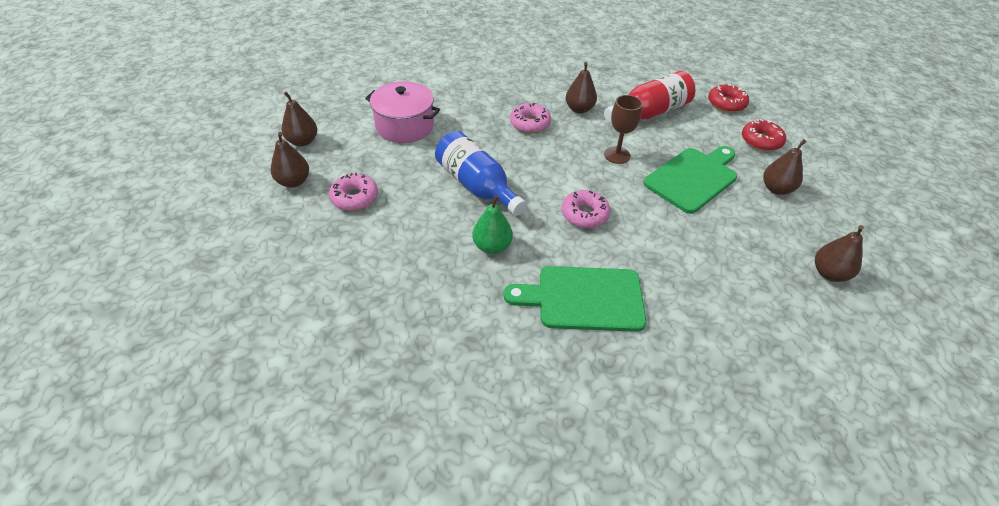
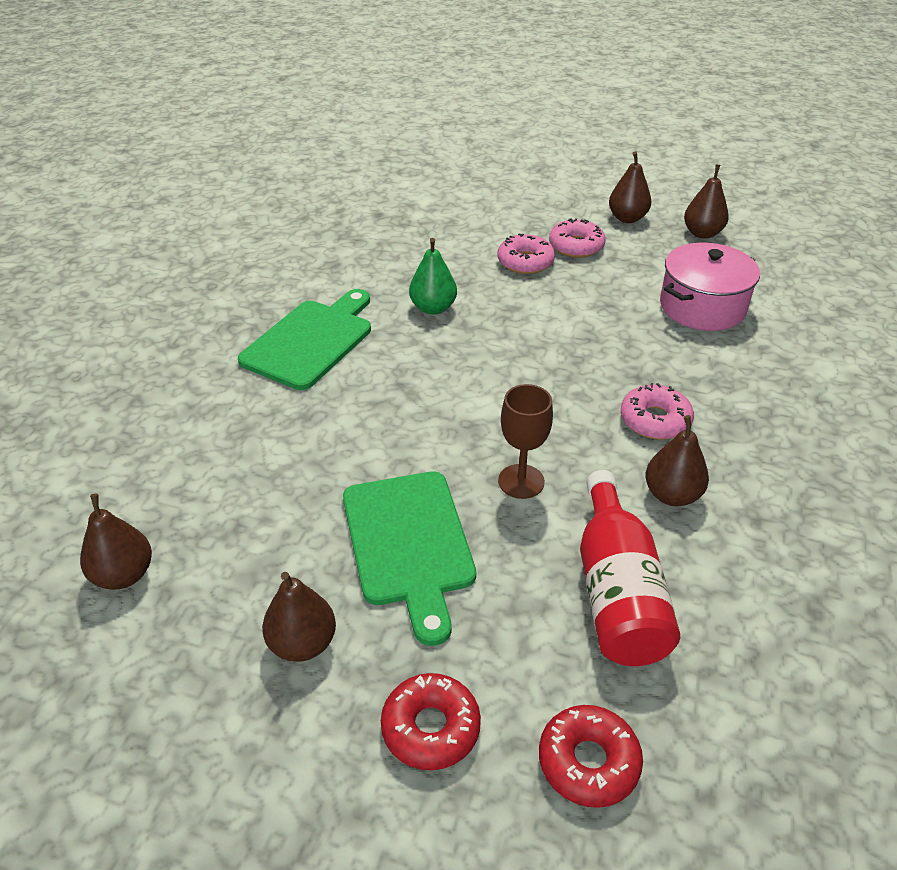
camera: 120 degrees right, 5 degrees down
blue bottle [435,131,527,216] -> none
pink donut [561,190,610,228] -> pink donut moved to [498,234,555,274]

